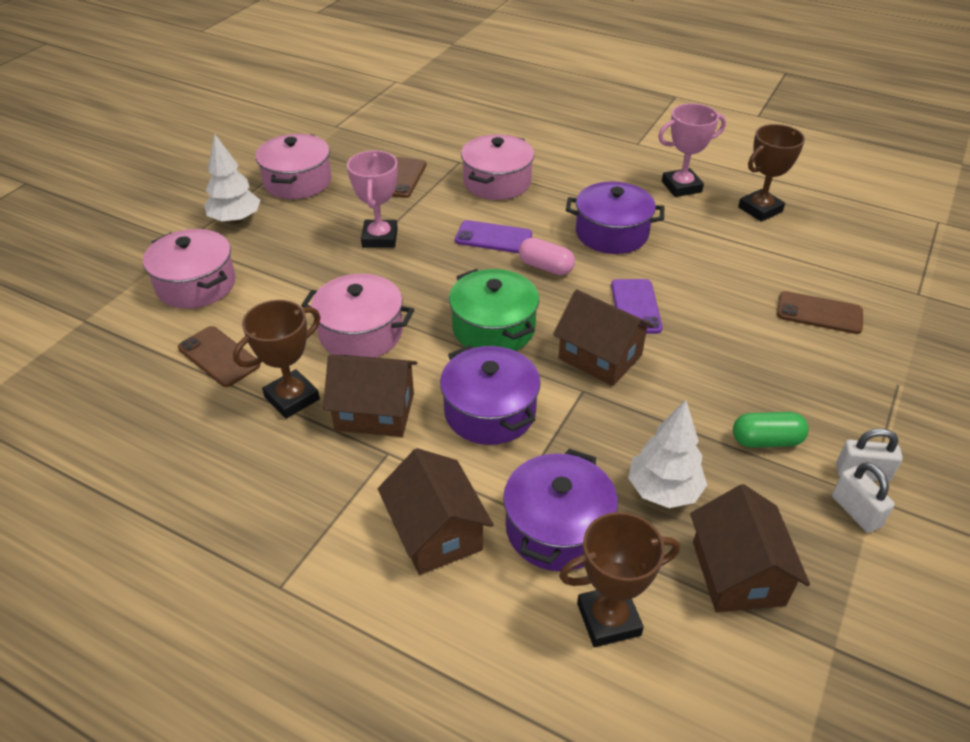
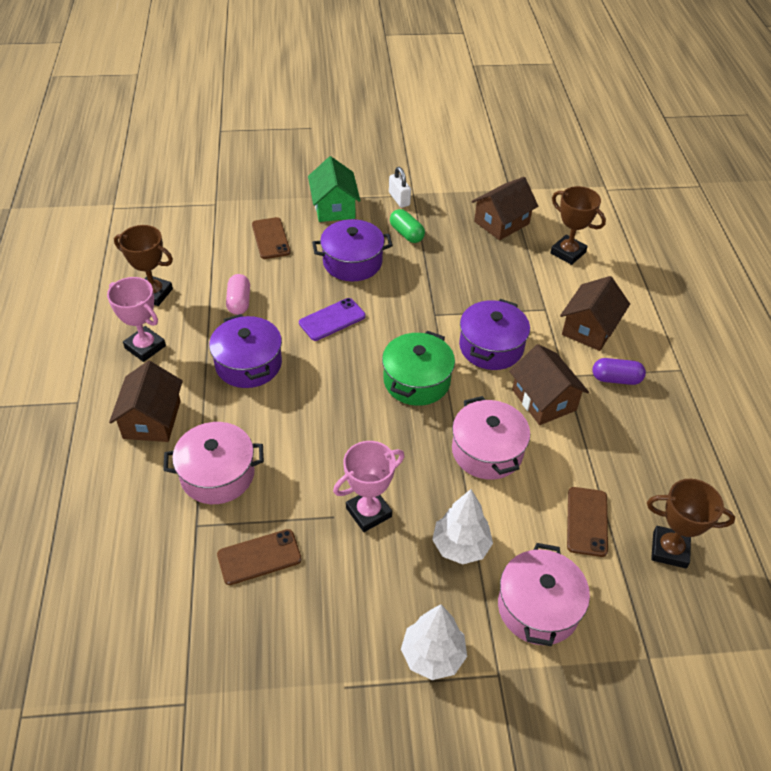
camera: 125 degrees left, 5 degrees up
brown trophy [233,300,321,419] -> brown trophy moved to [647,479,735,568]
pink pot [256,134,331,199] -> none
purple phone [455,220,532,253] -> none
purple pot [503,449,618,571] -> purple pot moved to [312,219,393,281]
pink capsule [519,238,575,275] -> pink capsule moved to [226,274,250,315]
brown house [553,289,654,386] -> brown house moved to [109,361,183,442]
white tree [628,400,707,508] -> white tree moved to [432,489,493,564]
white padlock [832,462,895,533] -> none
none -> green house [308,156,360,222]
none -> purple capsule [592,358,646,385]

